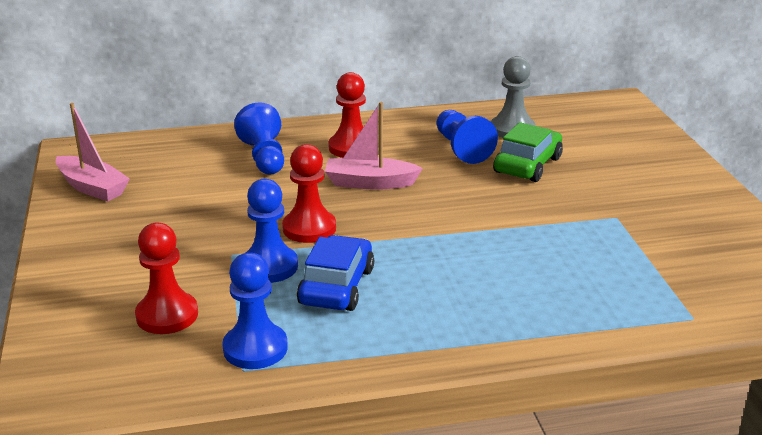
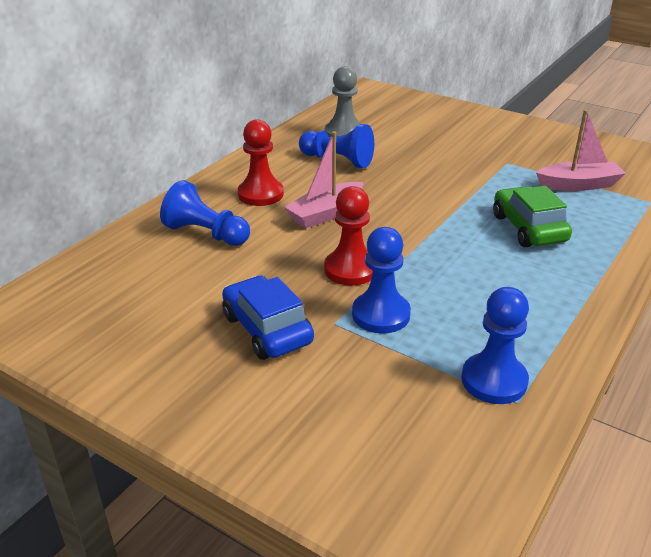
camera: 45 degrees left, 5 degrees up
pink boat [55,103,130,201] -> pink boat moved to [536,110,626,191]
red pawn [135,223,198,334] -> none
blue car [297,235,374,311] -> blue car moved to [222,276,314,360]
green car [493,122,563,182] -> green car moved to [493,186,572,247]

